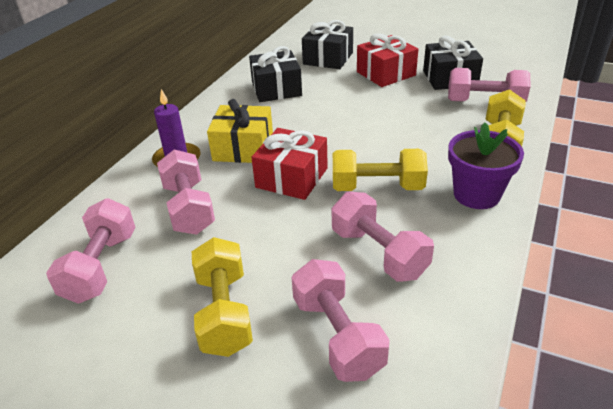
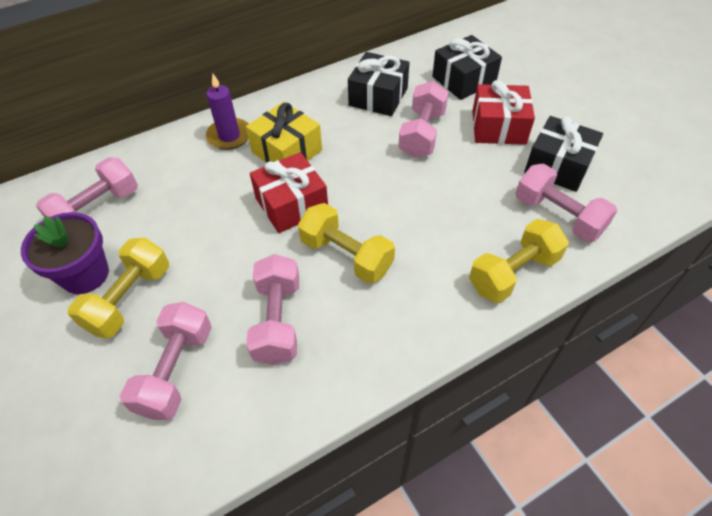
camera: 35 degrees right, 15 degrees up
pink dumbbell [157,149,215,235] -> pink dumbbell moved to [398,81,449,158]
purple flower pot [448,123,524,209] -> purple flower pot moved to [21,212,109,294]

